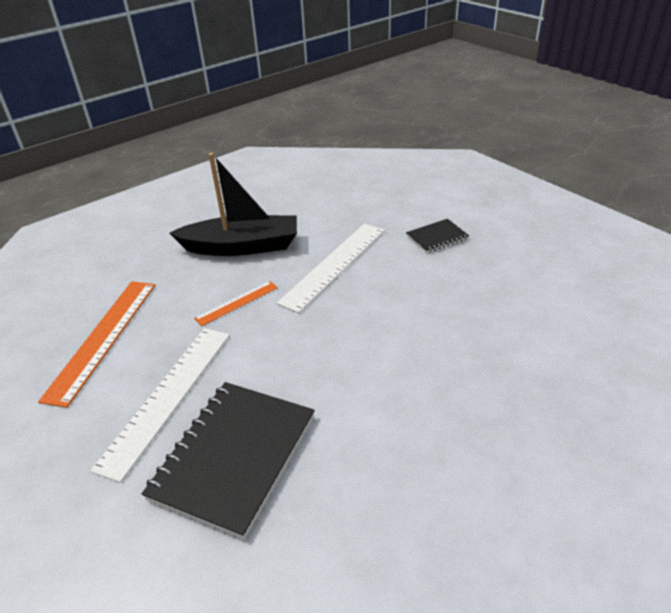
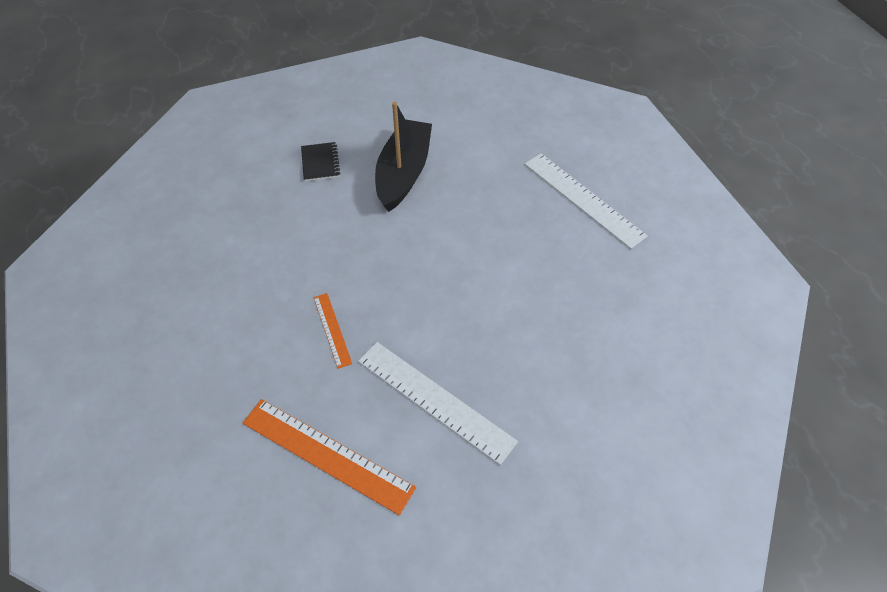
camera: 75 degrees left, 15 degrees up
black notebook [142,382,315,539] -> none
black boat [170,153,297,256] -> black boat moved to [375,102,432,212]
white ruler [276,223,385,313] -> white ruler moved to [524,153,648,249]

